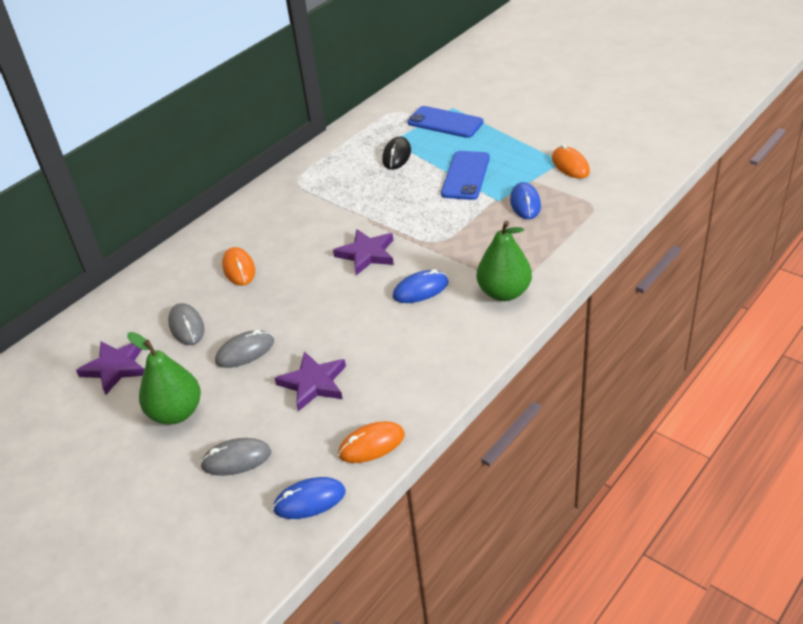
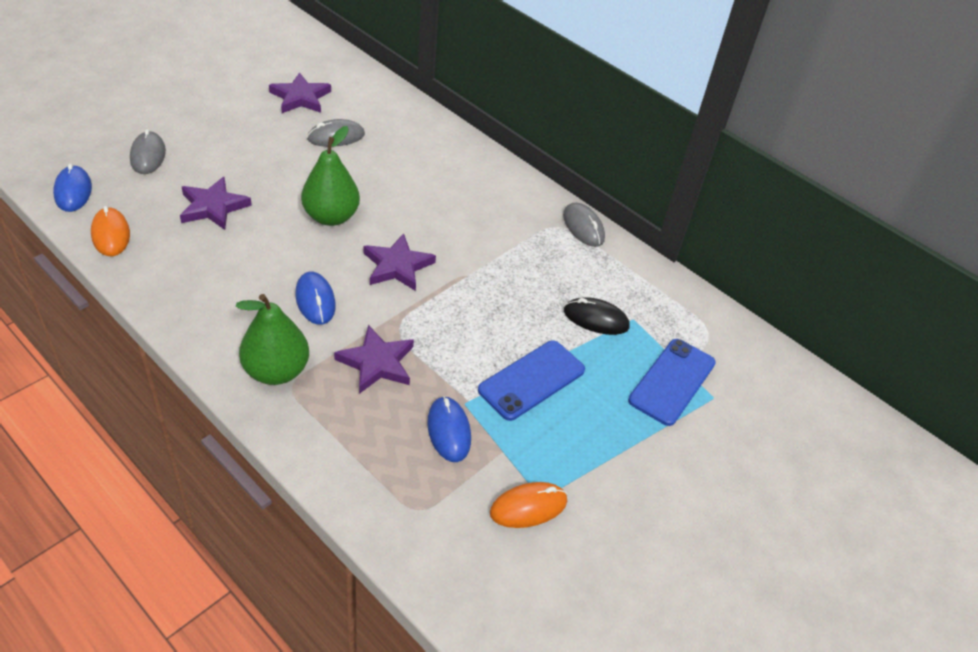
camera: 85 degrees right, 5 degrees up
green pear [127,332,201,424] -> green pear moved to [301,126,360,226]
grey mouse [215,330,274,368] -> grey mouse moved to [563,203,605,247]
orange mouse [222,247,255,286] -> none
blue phone [441,151,490,200] -> blue phone turned 60 degrees counterclockwise [478,340,585,421]
blue mouse [510,182,541,219] -> blue mouse turned 75 degrees clockwise [427,396,471,462]
none -> purple star [334,325,414,394]

